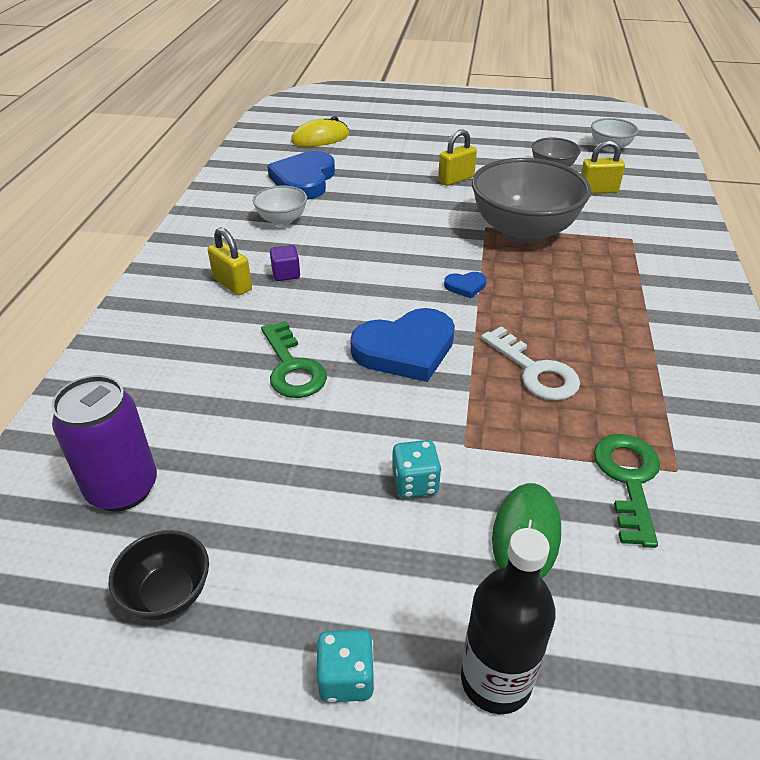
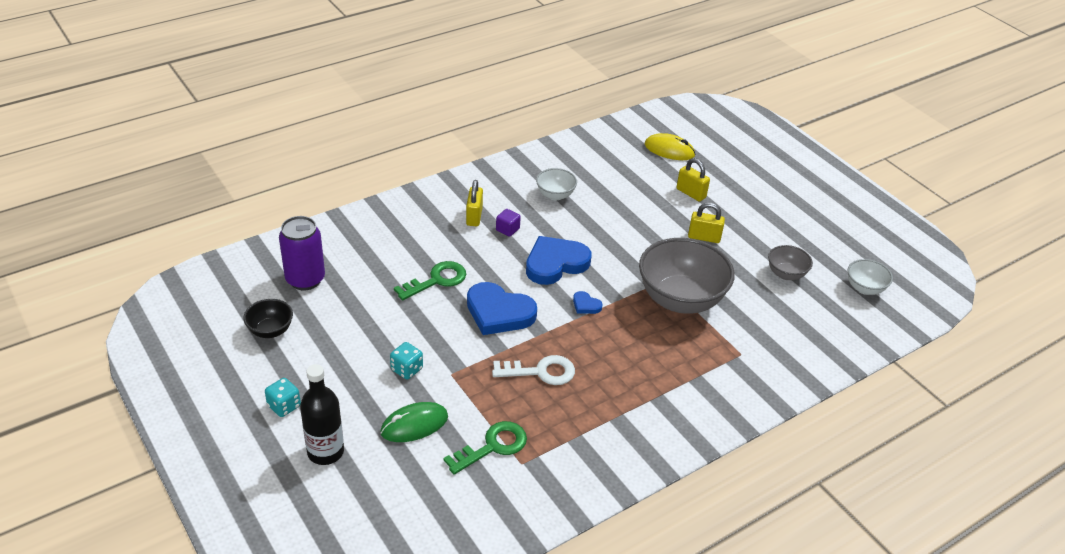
camera: 45 degrees right, 0 degrees up
green key [261,321,327,398] -> green key turned 150 degrees counterclockwise [394,261,466,301]
blue heart [267,151,335,200] -> blue heart moved to [526,236,591,285]
white key [481,326,580,400] -> white key turned 105 degrees counterclockwise [492,355,575,385]
yellow padlock [581,140,625,194] -> yellow padlock moved to [677,158,710,202]

